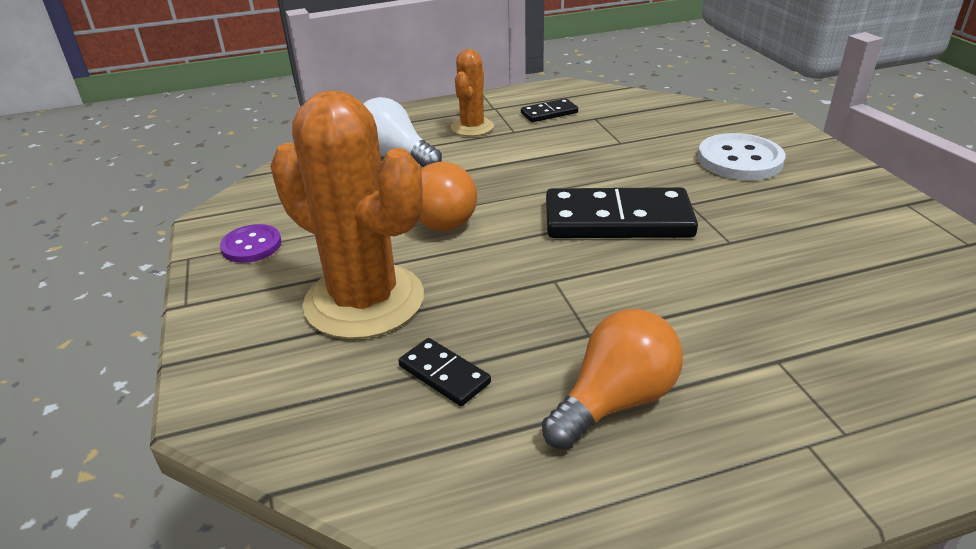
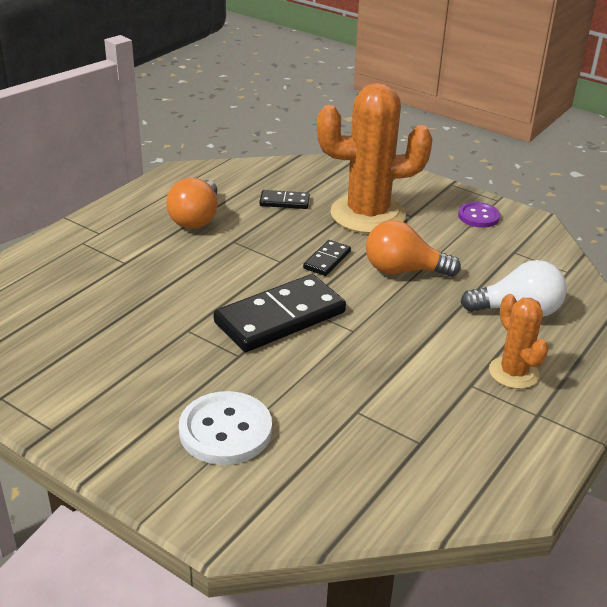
camera: 140 degrees right, 0 degrees up
black domino [521,98,578,122] -> black domino moved to [303,240,351,276]

